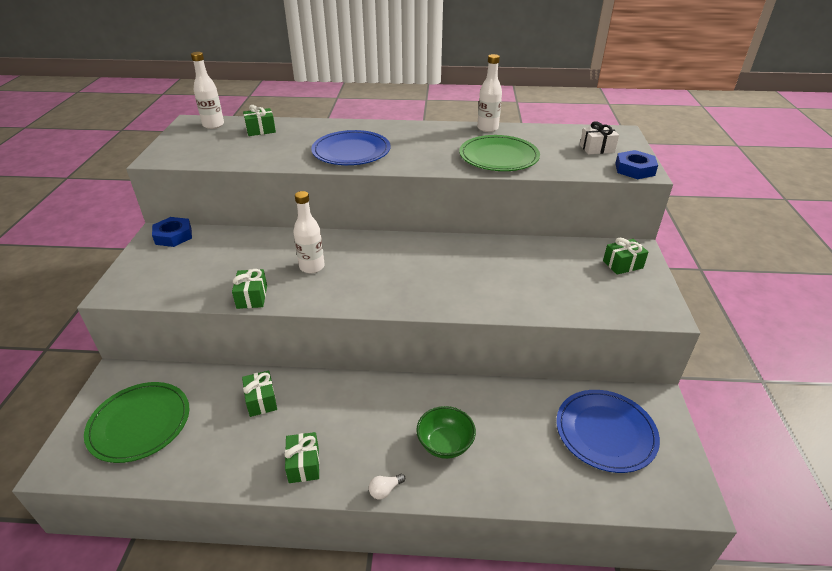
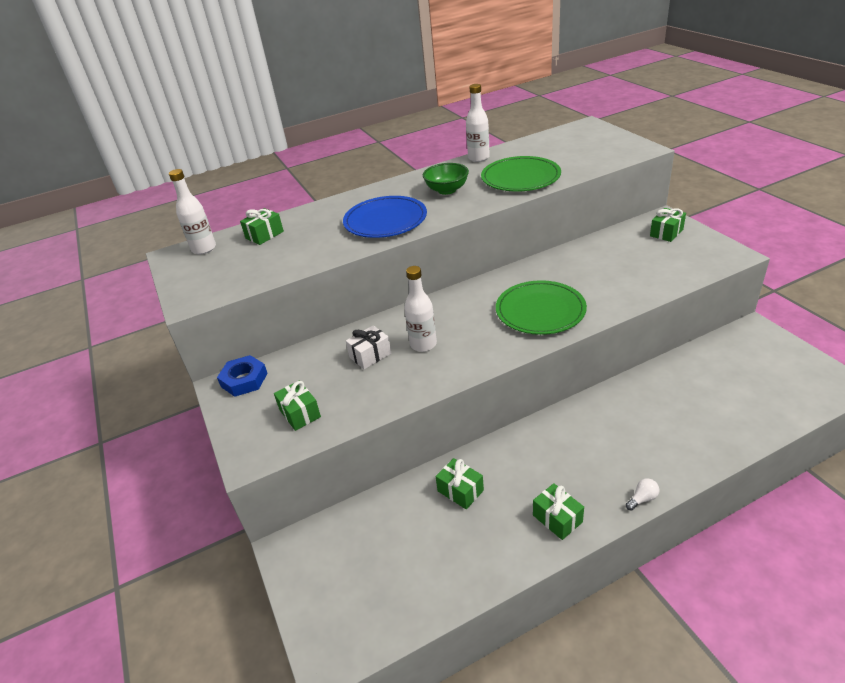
camera: 25 degrees left, 0 degrees up
green plate [84,382,189,463] -> green plate moved to [496,280,587,335]
green gift [232,269,267,309] -> green gift moved to [274,380,321,431]
white light bulb [369,474,405,499] -> white light bulb turned 150 degrees counterclockwise [626,478,659,511]
green bowl [416,406,476,459] -> green bowl moved to [423,163,469,195]
blue plate [556,390,660,473] -> none
white gift [580,121,619,155] -> white gift moved to [346,325,391,369]
blue nut [615,150,658,179] -> none

